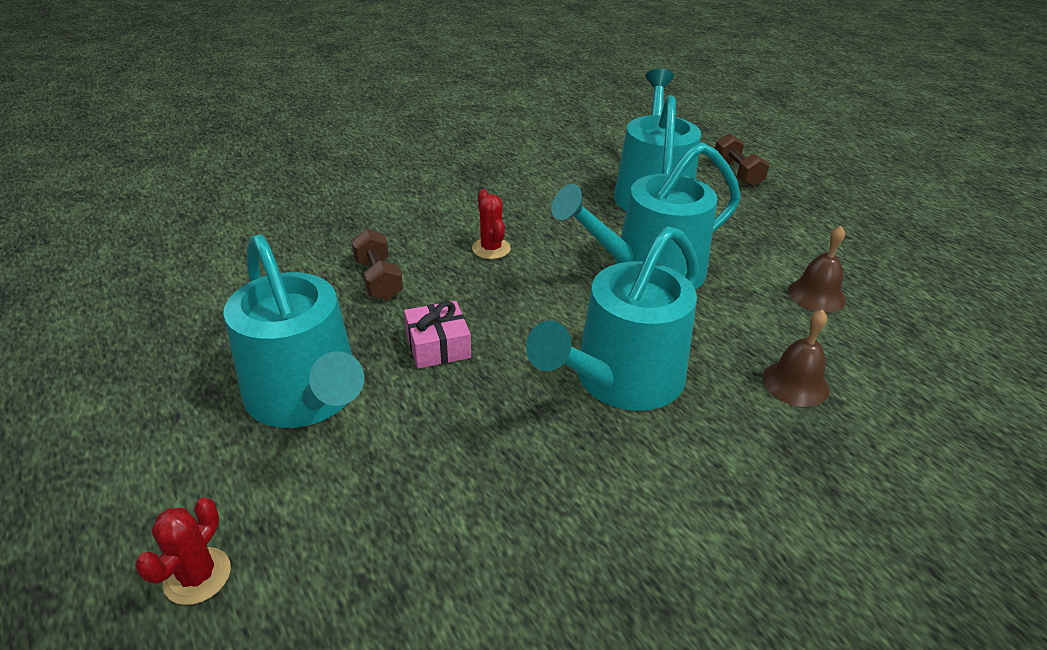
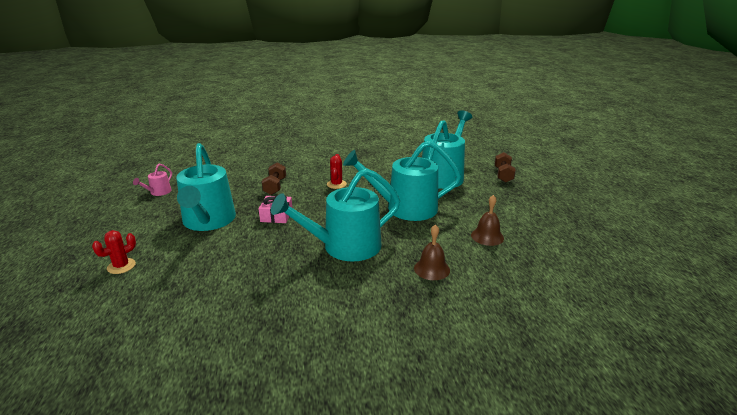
camera: 25 degrees right, 10 degrees down
none -> pink watering can [133,164,172,196]

